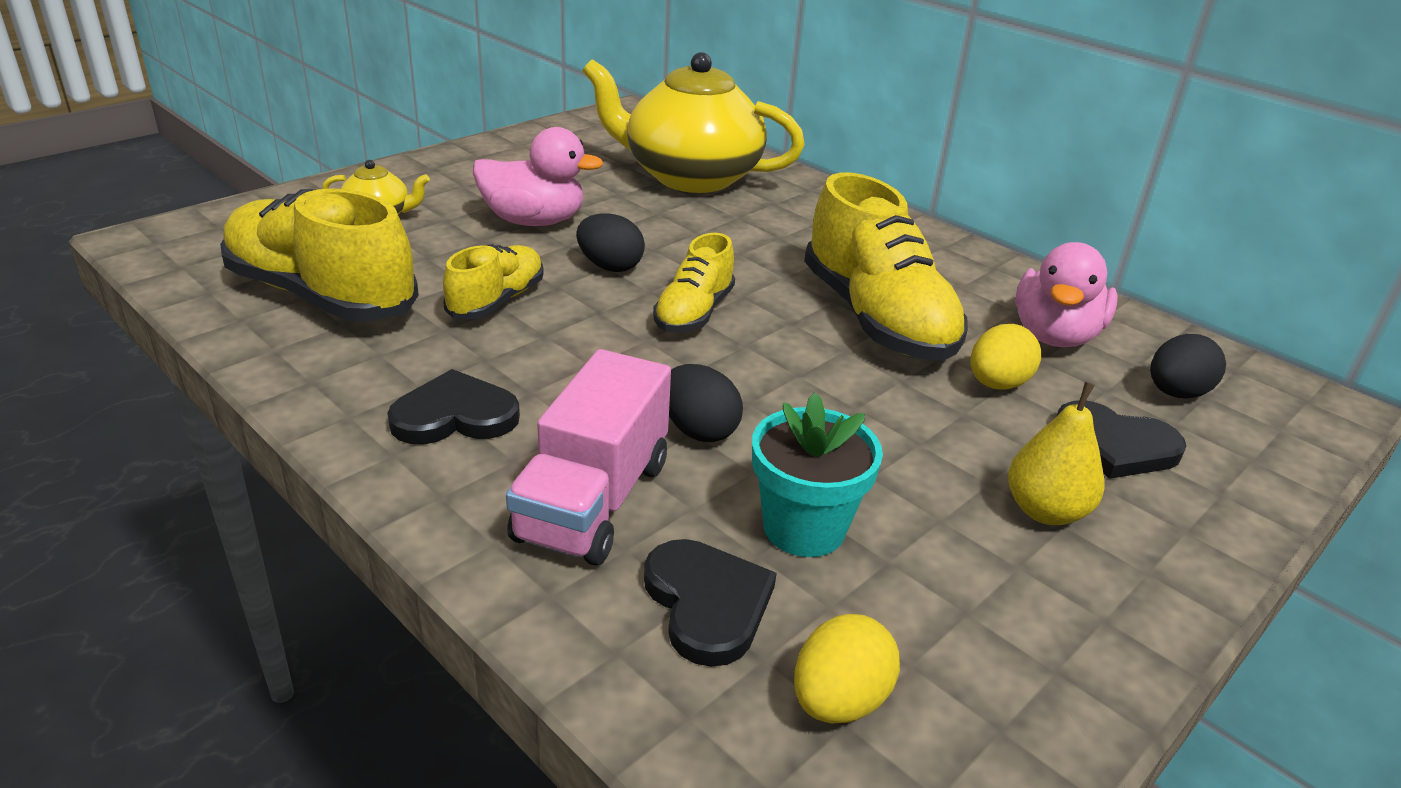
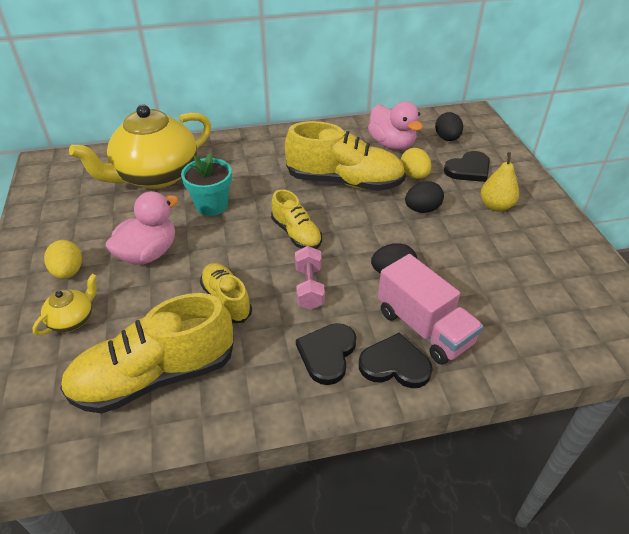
camera: 55 degrees left, 10 degrees up
black egg [576,213,645,272] -> black egg moved to [405,181,444,213]
black heart [644,539,777,667] -> black heart moved to [359,333,433,388]
turquoise flower pot [752,392,883,557] -> turquoise flower pot moved to [181,153,232,216]
yellow egg [794,614,900,724] -> yellow egg moved to [44,240,82,279]
none -> pink dumbbell [295,246,325,310]

